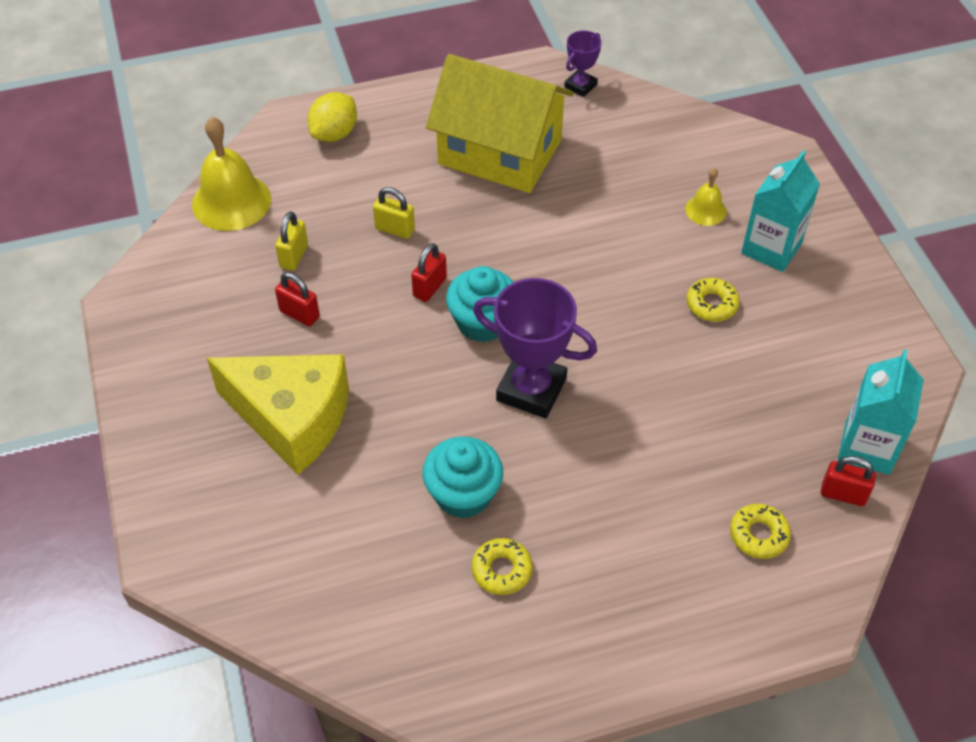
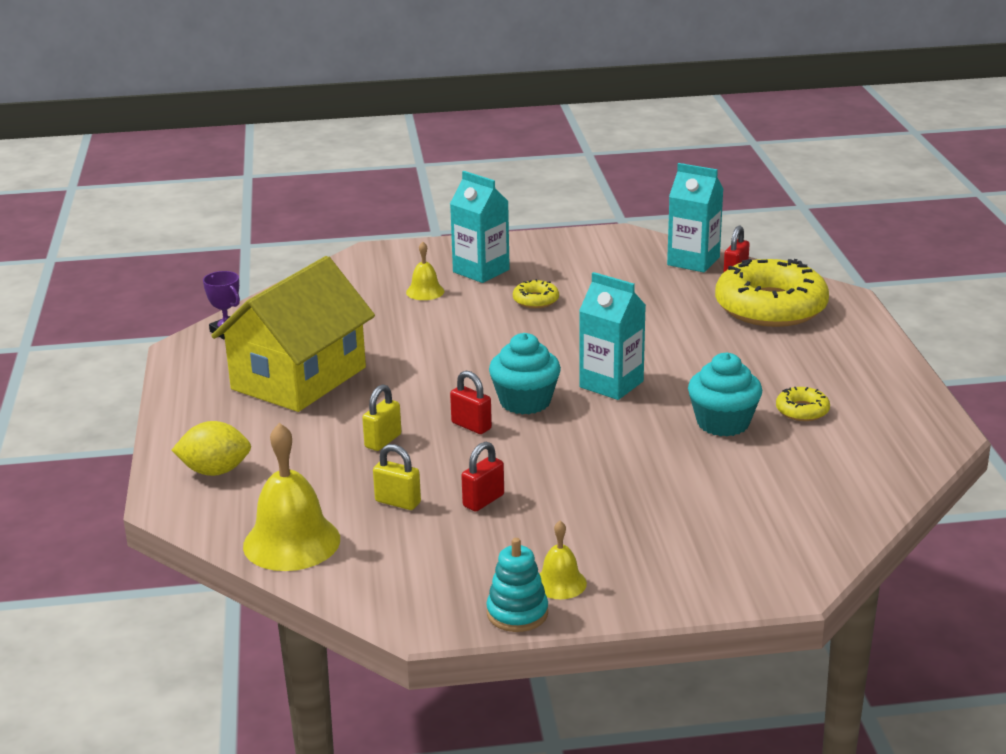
camera: 80 degrees left, 25 degrees down
yellow cheese [207,354,349,475] -> none
yellow lemon [308,92,357,142] -> yellow lemon turned 45 degrees counterclockwise [172,421,251,476]
purple trophy [473,278,597,418] -> turquoise carton [579,272,646,400]
yellow donut [730,504,791,559] -> yellow donut [715,259,829,327], size x2.37
none -> turquoise stacking toy [486,538,548,632]
none -> yellow bell [540,521,587,599]

